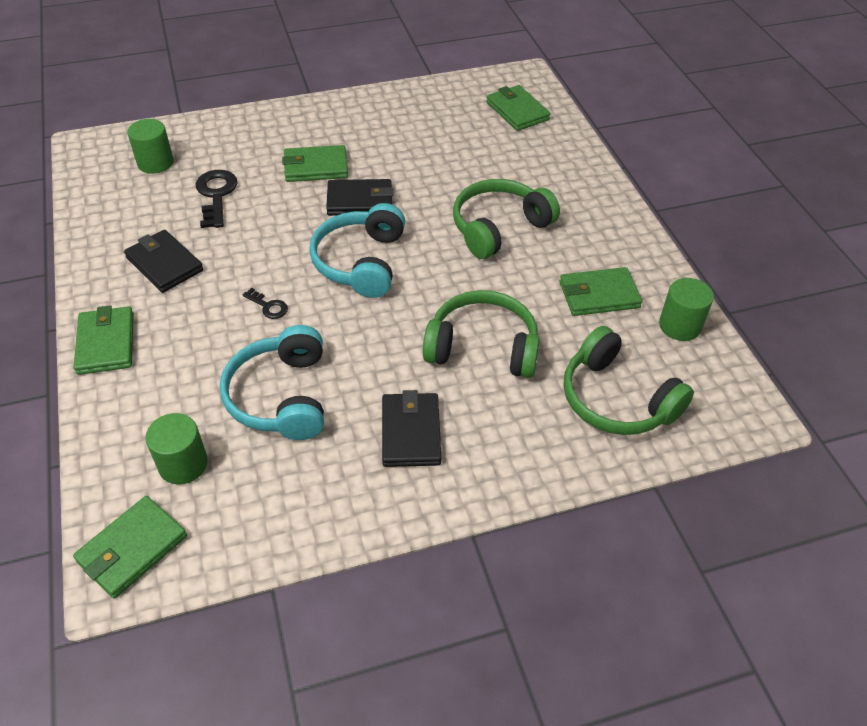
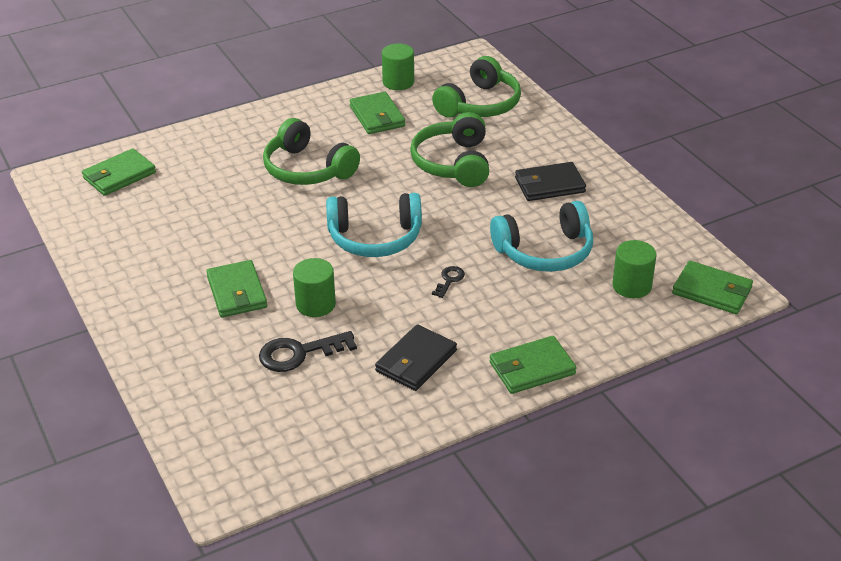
camera: 100 degrees left, 10 degrees down
green cylinder [127,119,174,174] -> green cylinder moved to [293,258,336,317]
black wallet [326,179,394,216] -> none

